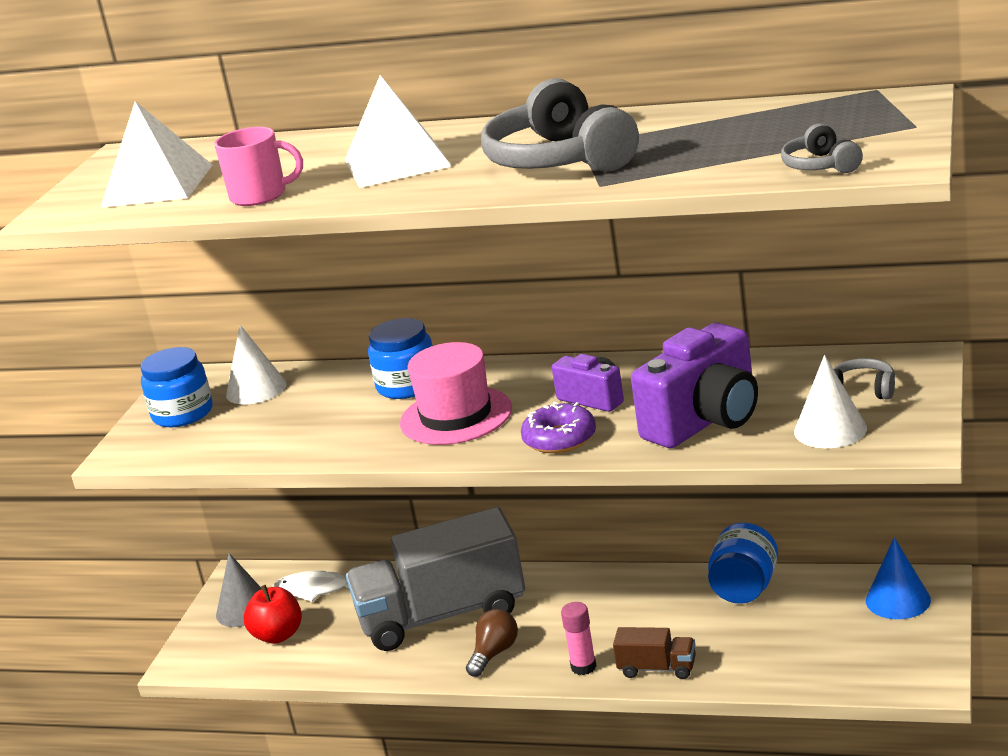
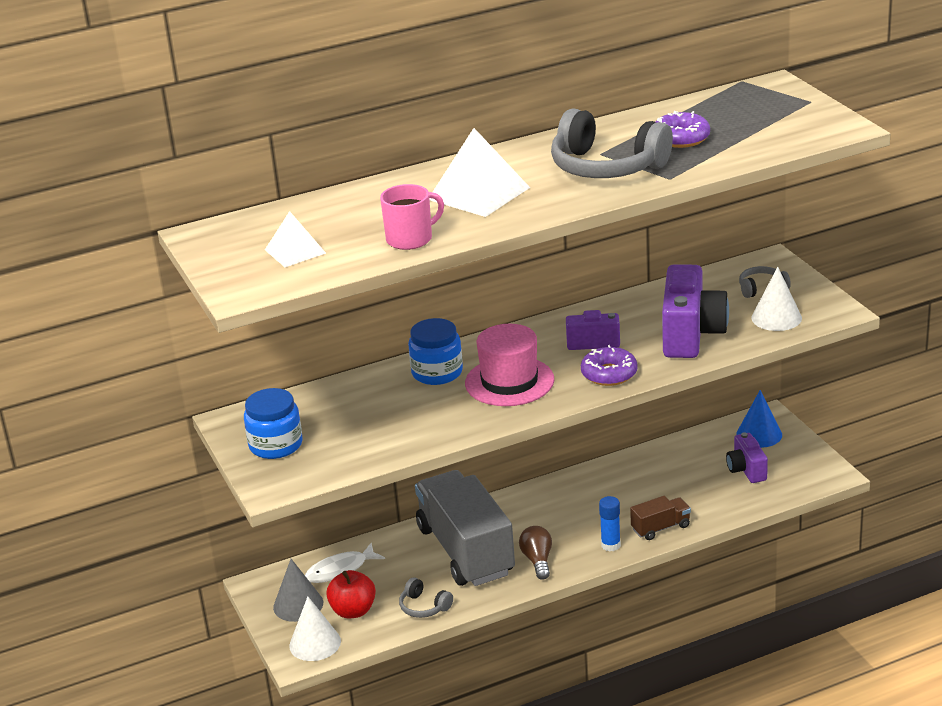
camera: 40 degrees left, 5 degrees up
white pyramid [100,101,212,208] -> white pyramid [265,211,326,267], size x0.60
white cone [226,325,287,404] -> white cone moved to [289,596,341,661]
grey truck [346,507,525,651] -> grey truck turned 120 degrees clockwise [415,470,515,586]
pink glue stick [561,602,596,675] -> blue glue stick [599,496,621,551]
blue jar [708,523,778,604] -> none
grey headphones [781,123,863,173] -> grey headphones moved to [399,577,453,618]
none -> purple donut [656,111,710,148]
none -> purple camera [726,432,768,483]

